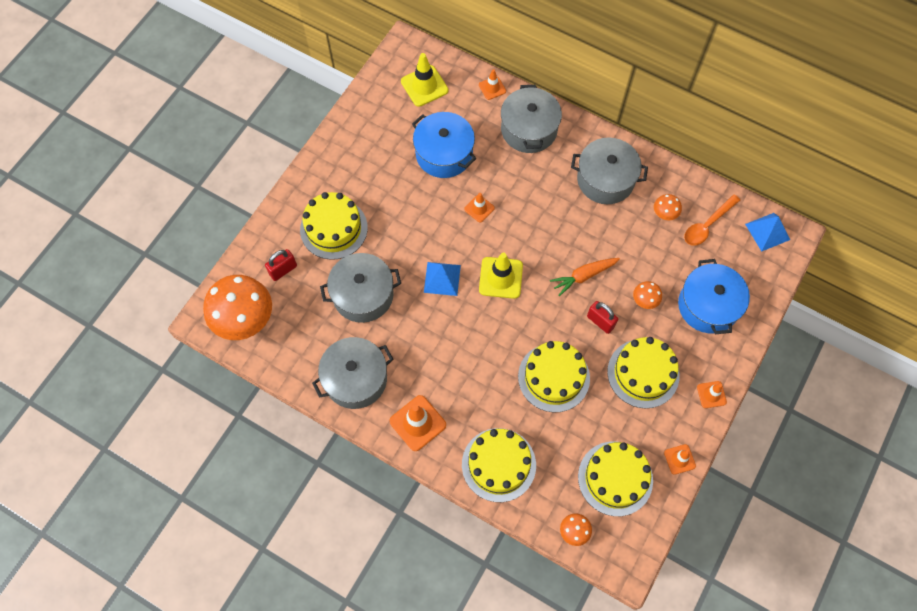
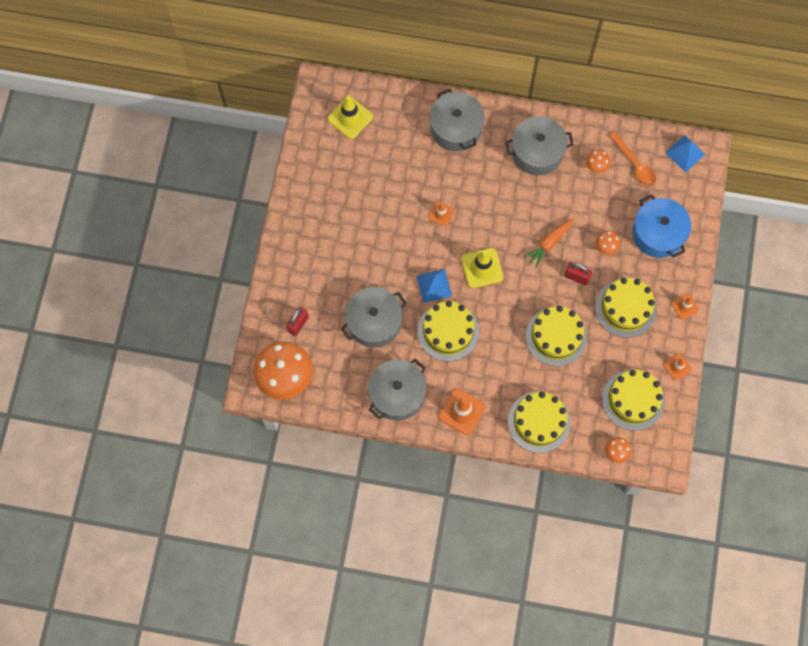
camera: 20 degrees left, 5 degrees up
yellow cake [300,192,368,260] -> yellow cake moved to [418,301,479,361]
blue pot [412,112,477,178] -> none
orange traffic cone [479,69,506,100] -> none
orange spoon [684,194,740,246] -> orange spoon turned 60 degrees counterclockwise [609,132,656,186]

